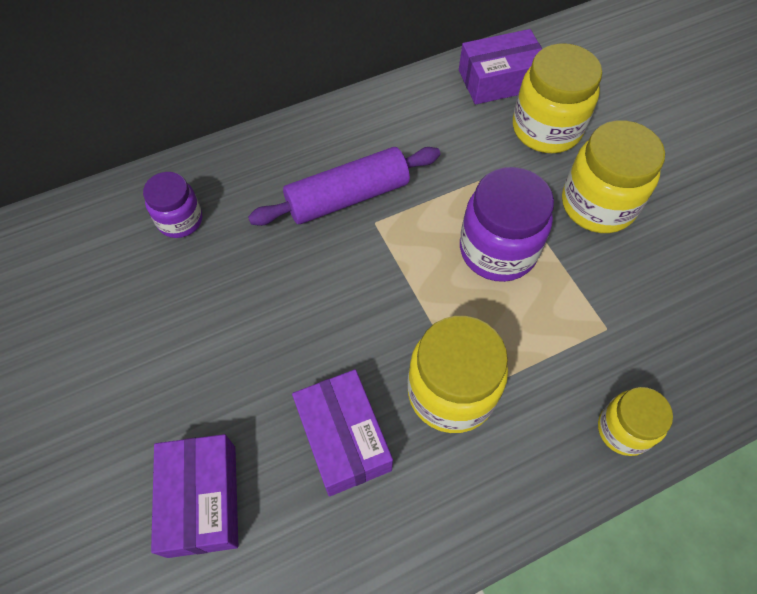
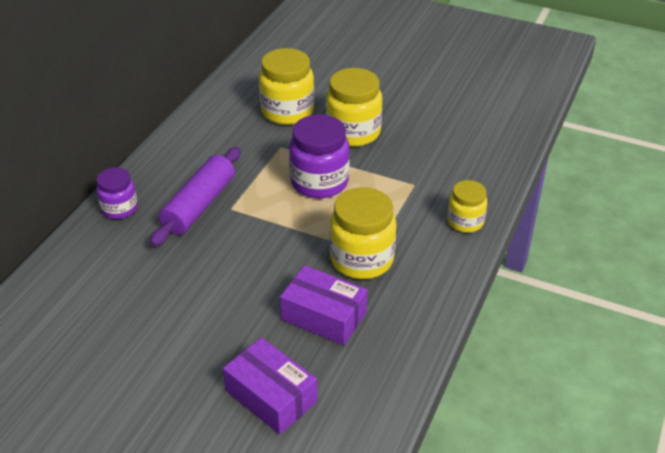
camera: 40 degrees left, 20 degrees down
purple jar [143,172,202,238] -> purple jar moved to [96,167,138,219]
purple box [459,29,542,105] -> none

